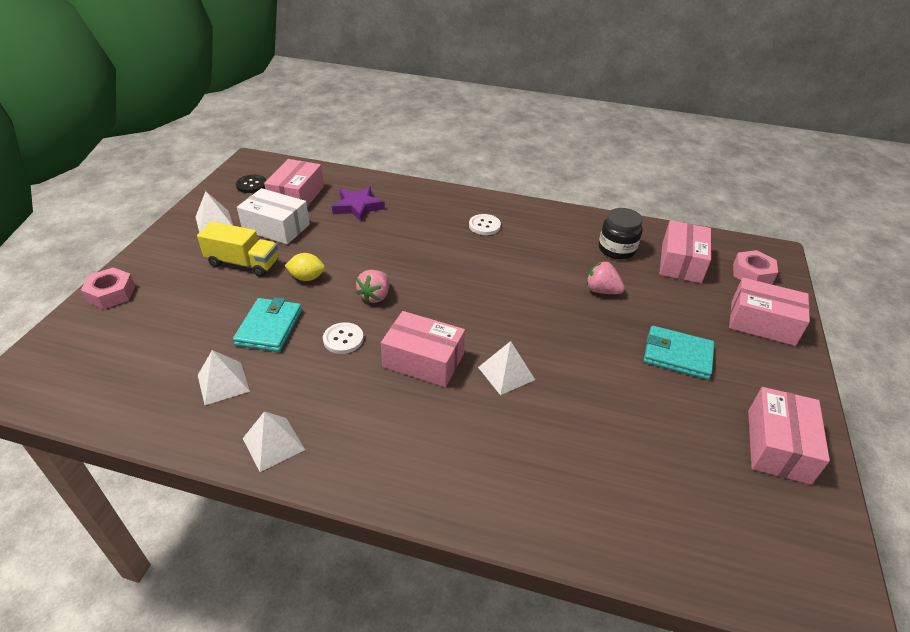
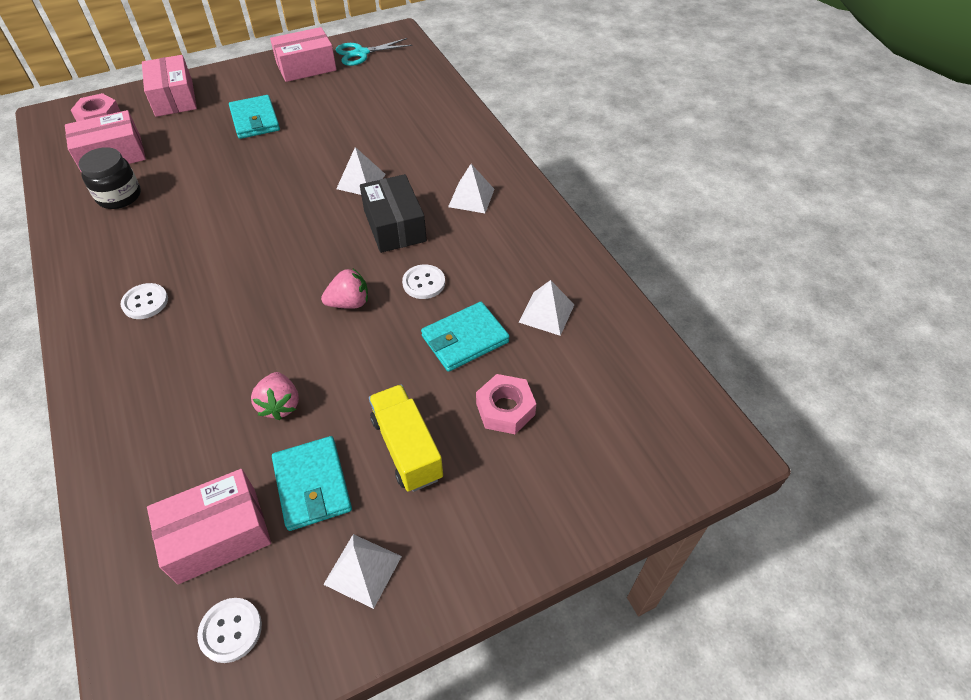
camera: 130 degrees left, 10 degrees up
pink nut [81,267,135,309] -> pink nut moved to [476,374,536,434]
black button [236,175,266,193] -> white button [197,598,262,663]
white box [237,188,310,244] -> turquoise wallet [272,436,352,531]
white pyramid [242,411,305,472] -> white pyramid moved to [448,164,494,213]
yellow lemon [285,253,325,281] -> none
purple star [332,186,385,222] -> none
pink box [381,311,465,387] -> black box [360,174,427,253]
pink strawberry [586,261,625,294] -> pink strawberry moved to [251,372,299,420]
none -> turquoise scissors [336,38,413,66]

